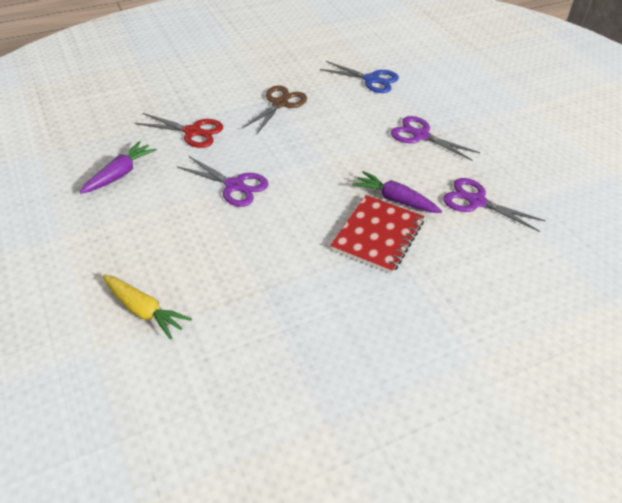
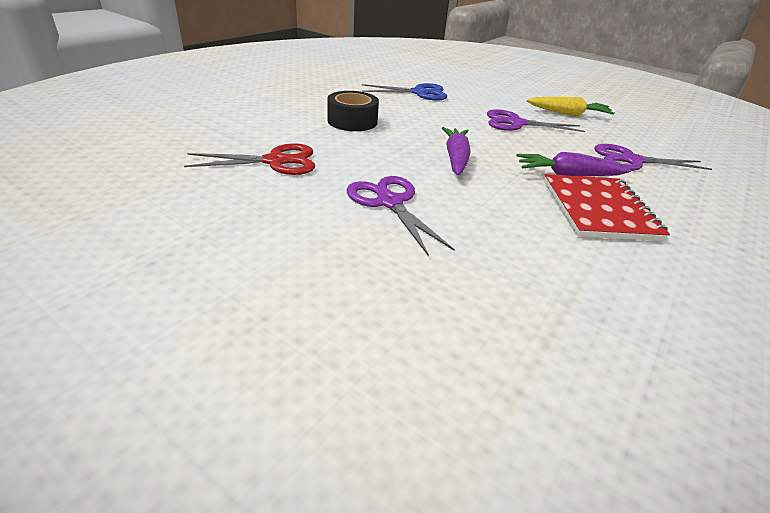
camera: 30 degrees left, 10 degrees down
purple carrot [80,141,157,194] -> purple carrot moved to [442,127,471,175]
yellow carrot [103,275,192,340] -> yellow carrot moved to [527,97,614,116]
purple scissors [177,156,269,207] -> purple scissors turned 120 degrees counterclockwise [347,176,455,256]
brown scissors [242,85,307,135] -> black tape [327,91,379,131]

